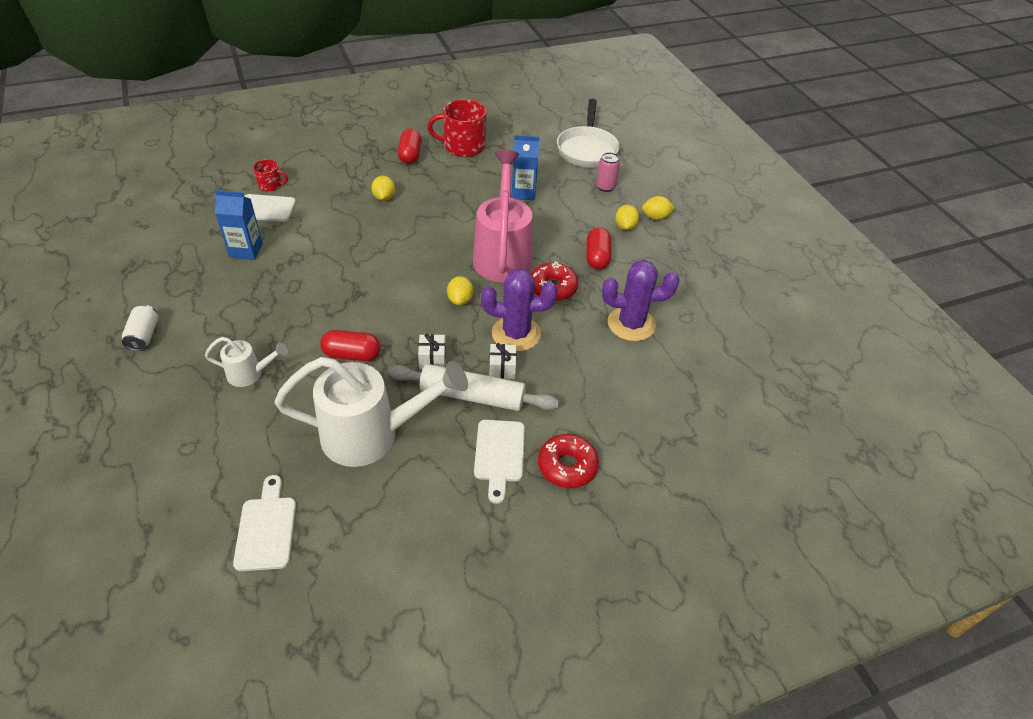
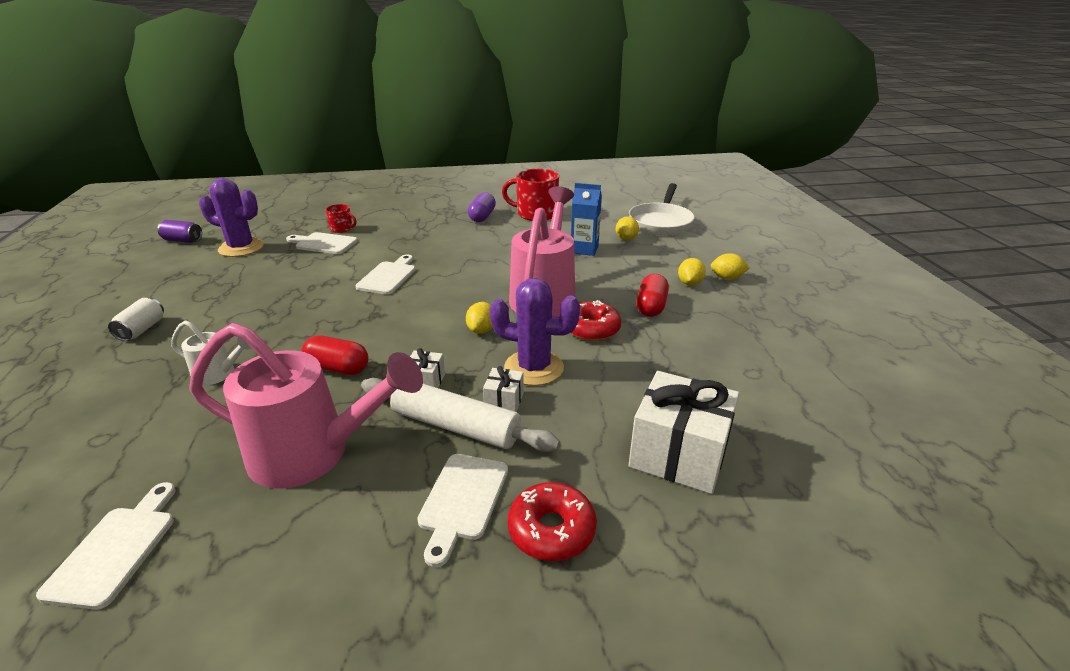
camera: 15 degrees right, 15 degrees down
blue carton [215,190,263,260] -> none
white watering can [274,357,468,467] -> pink watering can [189,323,423,489]
yellow lemon [371,175,395,201] -> yellow lemon moved to [616,216,639,240]
red capsule [397,128,422,164] -> purple capsule [468,192,496,222]
pink can [596,152,620,192] -> none
purple cactus [602,260,680,341] -> purple cactus moved to [199,178,264,257]
none -> purple can [157,220,202,243]
none -> white cutting board [356,254,416,295]
none -> white gift [629,371,739,494]

